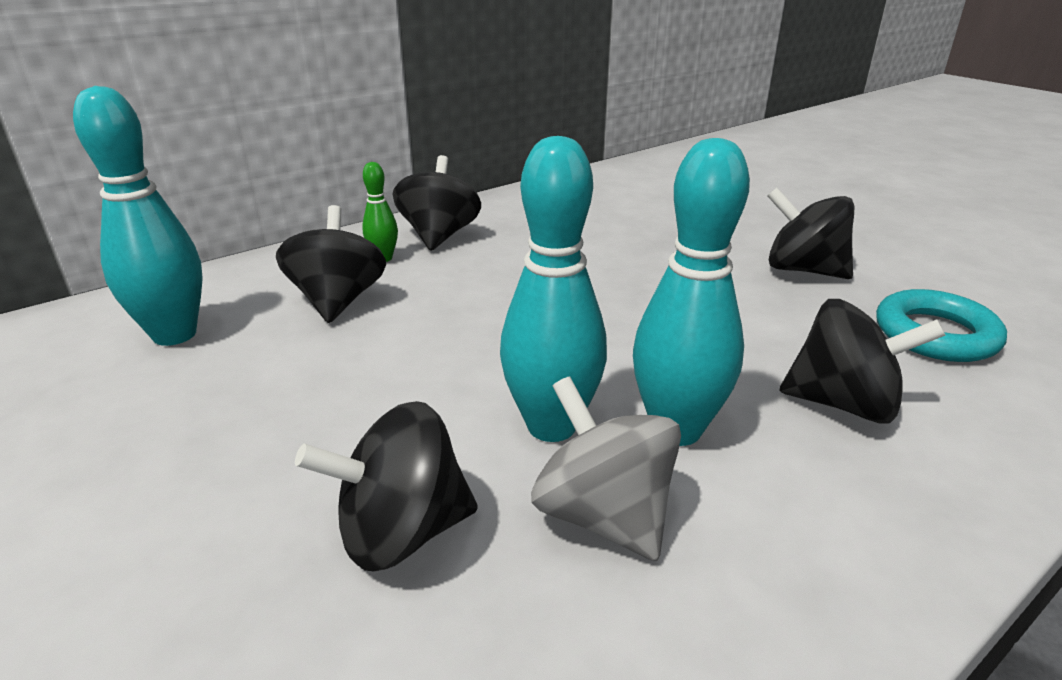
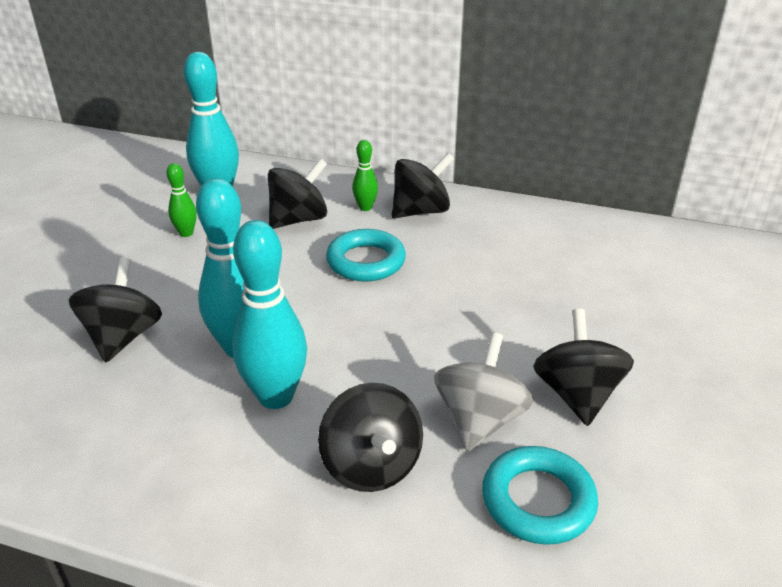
camera: 55 degrees right, 5 degrees up
black spinning top [295,401,478,571] -> black spinning top turned 60 degrees clockwise [69,257,162,362]
grey spinning top [531,376,681,561] -> grey spinning top moved to [434,332,533,452]
none -> green bowling pin [167,163,197,237]
none -> turquoise ring [326,229,406,282]

